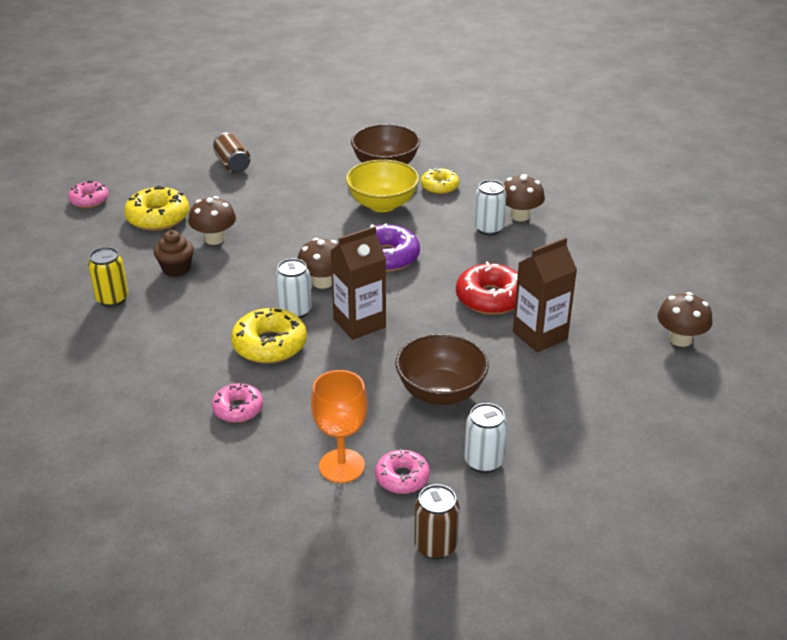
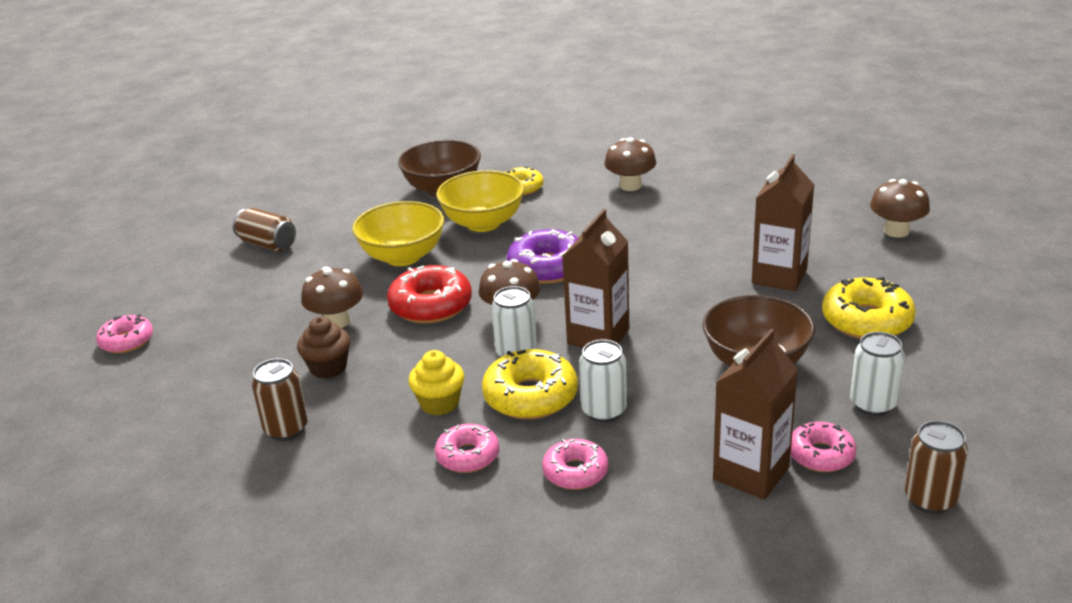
camera: 30 degrees left, 5 degrees down
yellow can [88,247,128,307] -> brown can [252,358,308,441]
yellow donut [124,185,189,231] -> yellow donut moved to [822,277,916,339]
orange goblet [311,370,368,483] -> brown carton [713,329,798,500]
red donut [456,262,518,315] -> red donut moved to [387,265,472,323]
white can [474,180,506,235] -> white can moved to [579,339,627,423]
none -> yellow bowl [352,201,444,266]
none -> yellow cupcake [408,350,464,415]
none -> pink donut [435,424,499,473]

